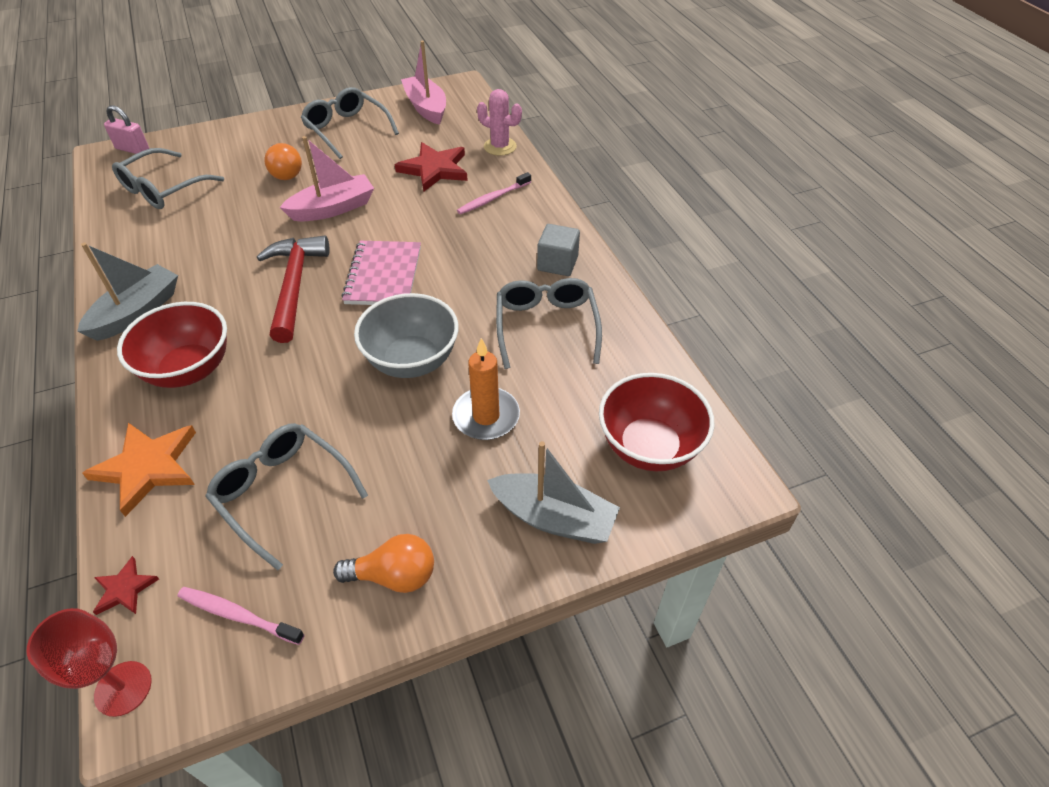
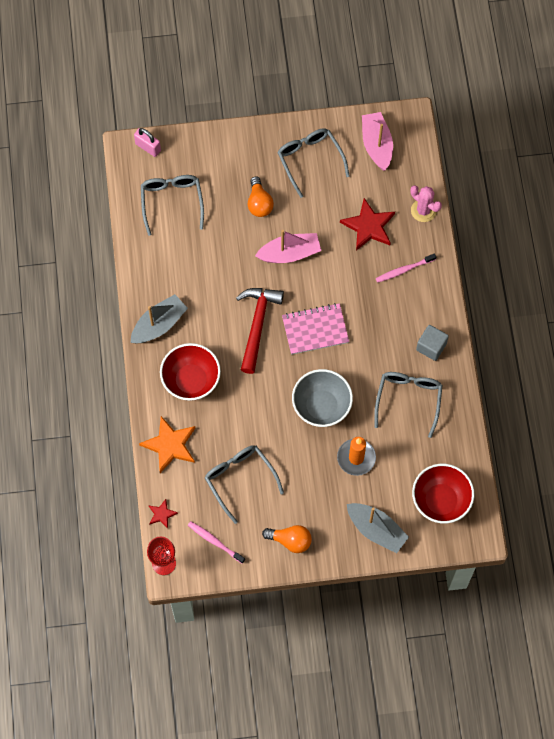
camera: 15 degrees right, 20 degrees up
grey glasses [112,148,224,209] -> grey glasses turned 120 degrees clockwise [141,175,204,236]
pink notebook [342,241,421,305] -> pink notebook turned 60 degrees clockwise [282,303,349,355]

